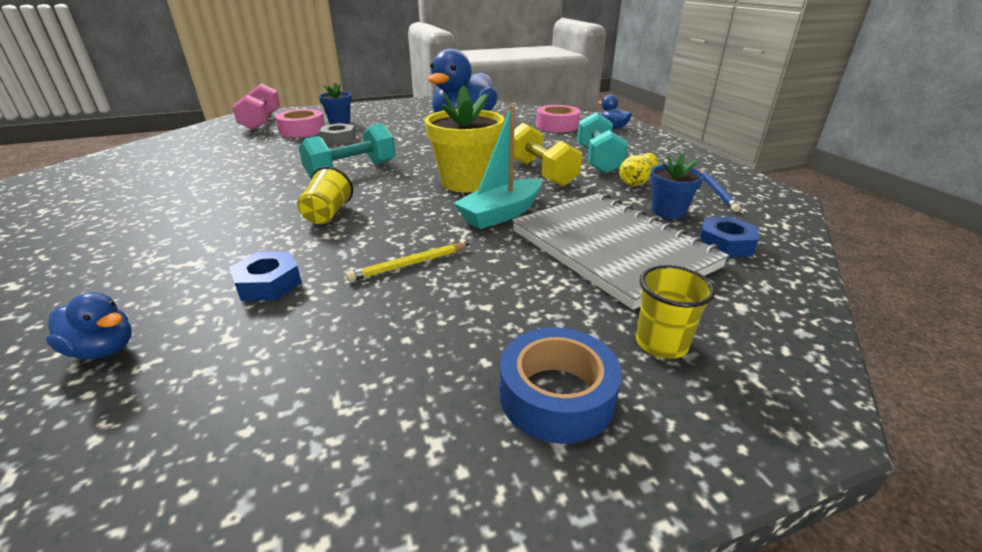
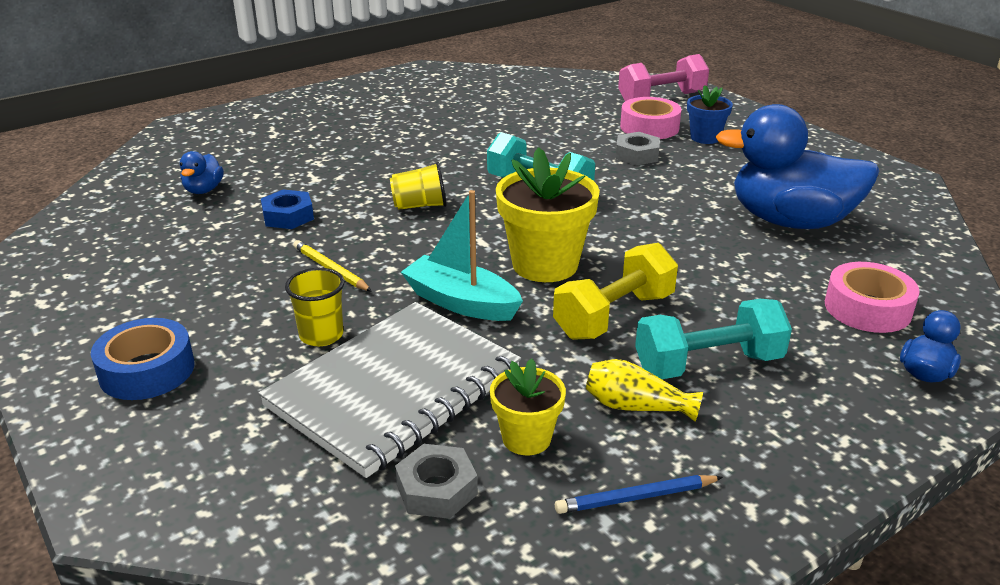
camera: 75 degrees right, 0 degrees up
yellow cup [636,265,715,359] -> yellow cup moved to [285,268,345,346]
blue flower pot [650,153,704,219] -> yellow flower pot [490,358,566,455]
blue nut [700,217,759,258] -> grey nut [395,444,478,519]

